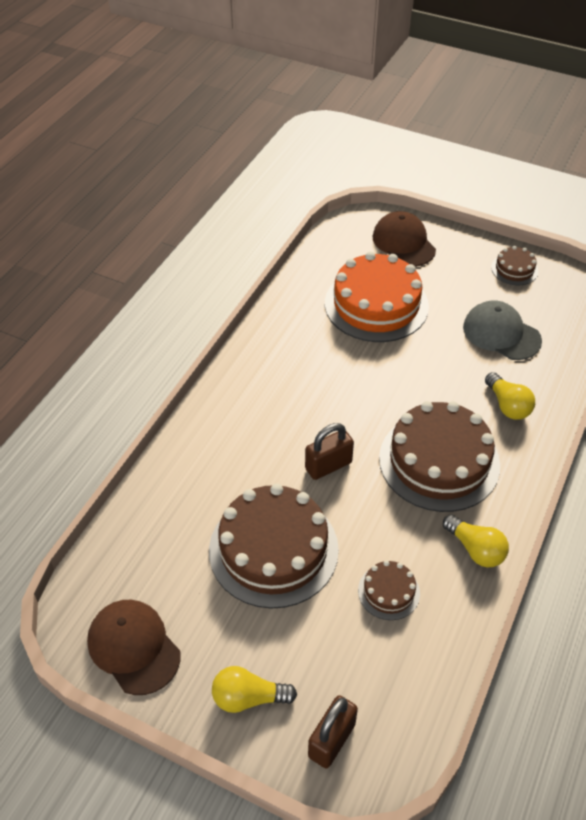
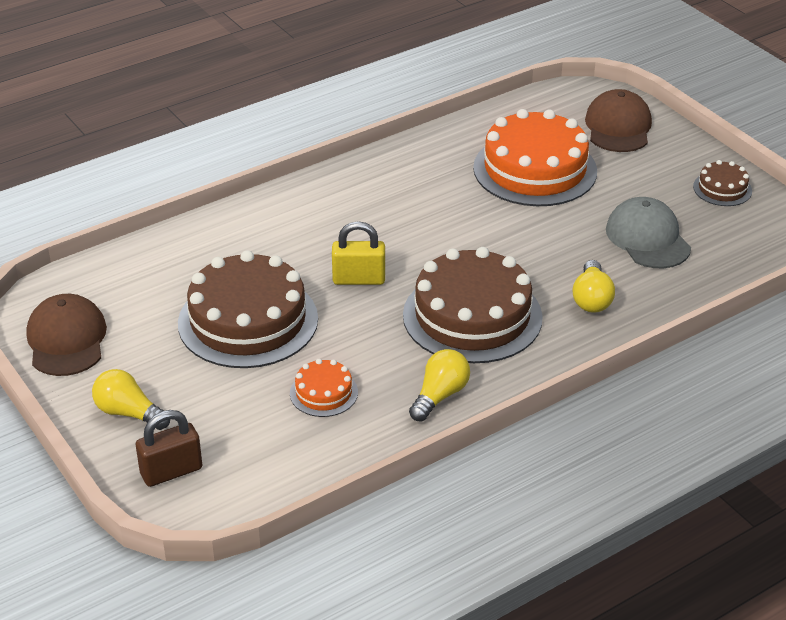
camera: 30 degrees right, 10 degrees down
brown padlock [305,423,354,480] -> yellow padlock [332,222,385,285]
brown cake [358,560,420,620] -> orange cake [290,359,358,417]
yellow light bulb [443,514,509,567] -> yellow light bulb turned 135 degrees counterclockwise [409,349,470,421]

